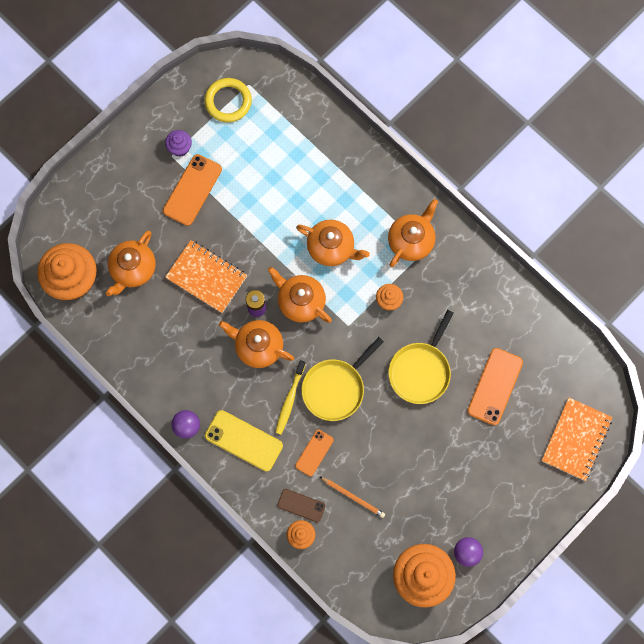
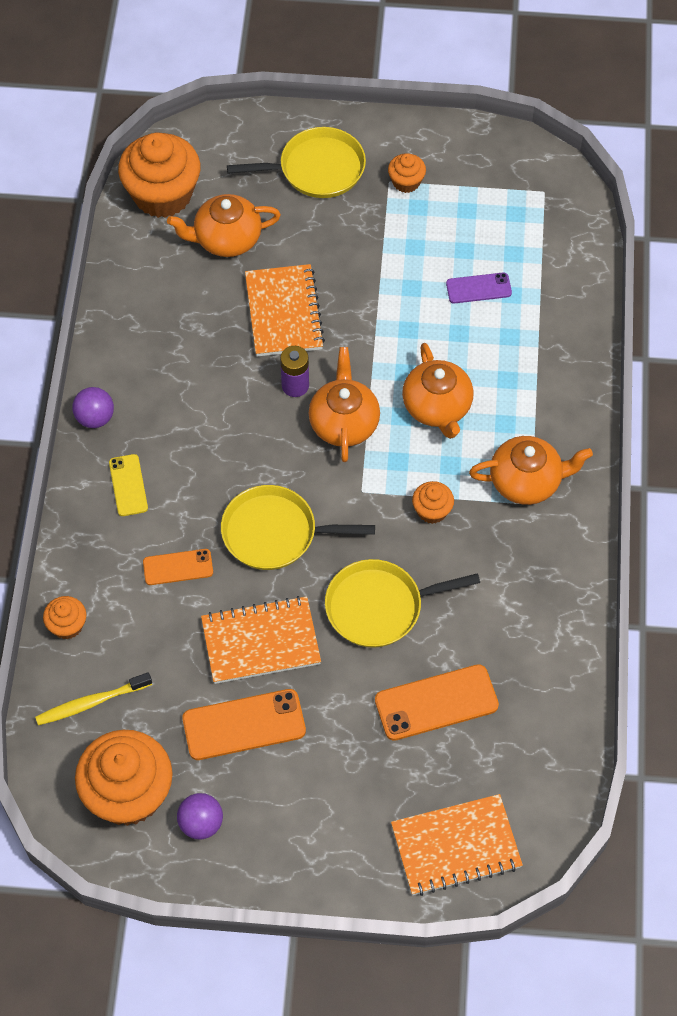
camera: 50 degrees right, 15 degrees down
orange phone [163,154,222,226] -> orange phone moved to [182,689,306,760]
purple cupcake [165,130,192,156] -> orange cupcake [388,153,426,193]
yellow ring [204,78,252,123] -> none
yellow phone [205,410,283,471] -> yellow phone [109,454,148,516], size x0.60
orange teapot [219,320,294,368] -> none
yellow toothbrush [275,360,306,434] -> yellow toothbrush moved to [35,672,152,725]
brown phone [277,489,325,522] -> none
orange pencil [319,476,385,518] -> none
none -> orange notebook [201,596,321,684]
none -> yellow pan [227,127,366,198]
none -> purple phone [446,273,512,303]

